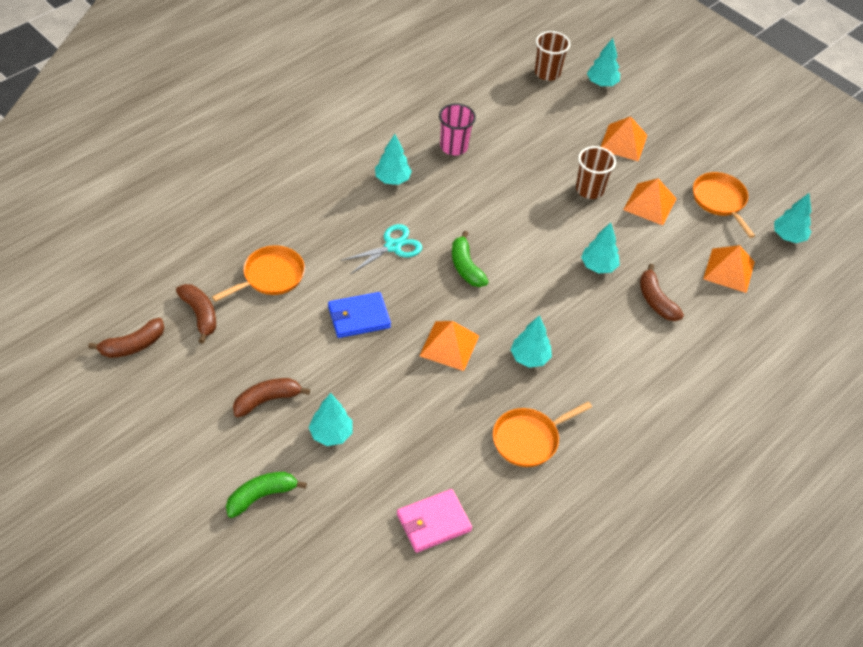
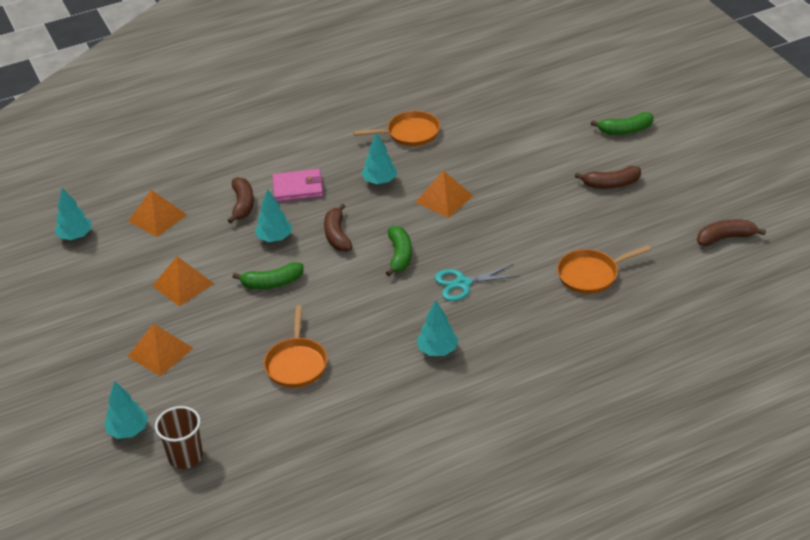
camera: 155 degrees left, 10 degrees down
brown banana [176,284,216,343] -> brown banana moved to [324,204,352,252]
turquoise tree [309,393,353,446] -> none
blue wallet [328,292,391,338] -> none
pink wallet [397,489,472,553] -> pink wallet moved to [272,169,323,202]
pink cup [439,103,476,155] -> none
brown cup [576,146,616,199] -> none
orange pan [693,172,755,238] -> orange pan moved to [264,305,327,388]
none -> green banana [233,262,303,289]

